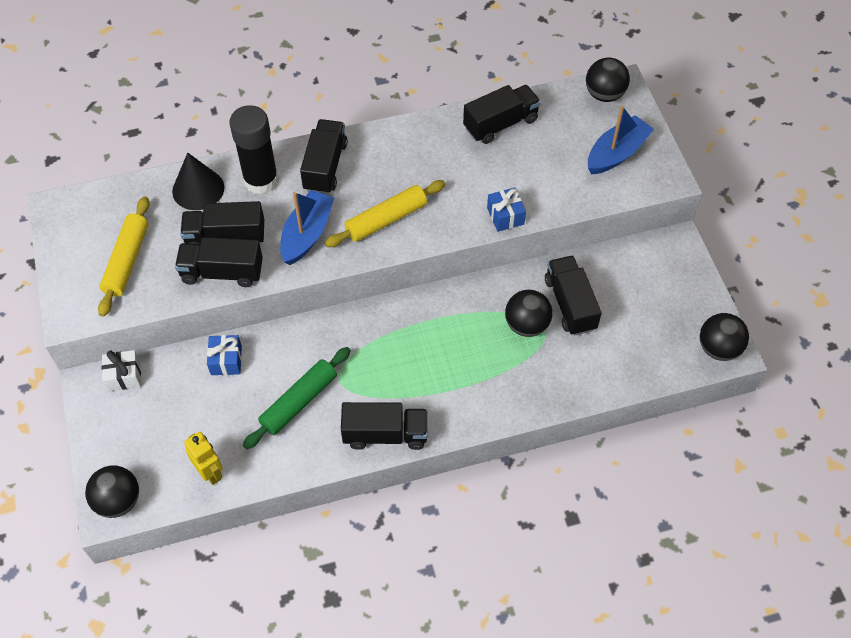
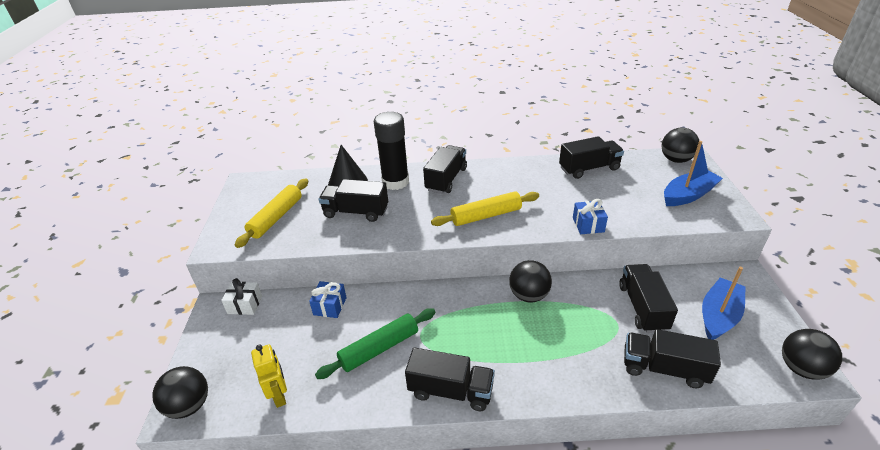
camera: 15 degrees right, 20 degrees down
black truck [175,237,263,287] -> black truck moved to [624,329,721,388]
blue boat [280,190,334,265] -> blue boat moved to [702,267,746,340]
black ball [505,290,552,337] -> black ball moved to [509,260,552,303]

